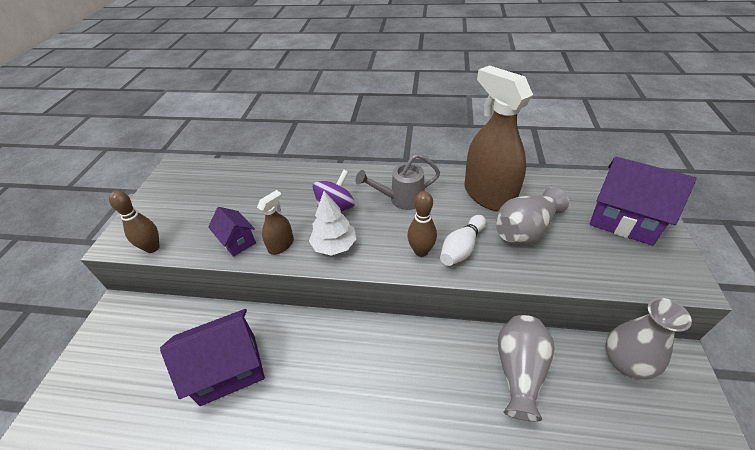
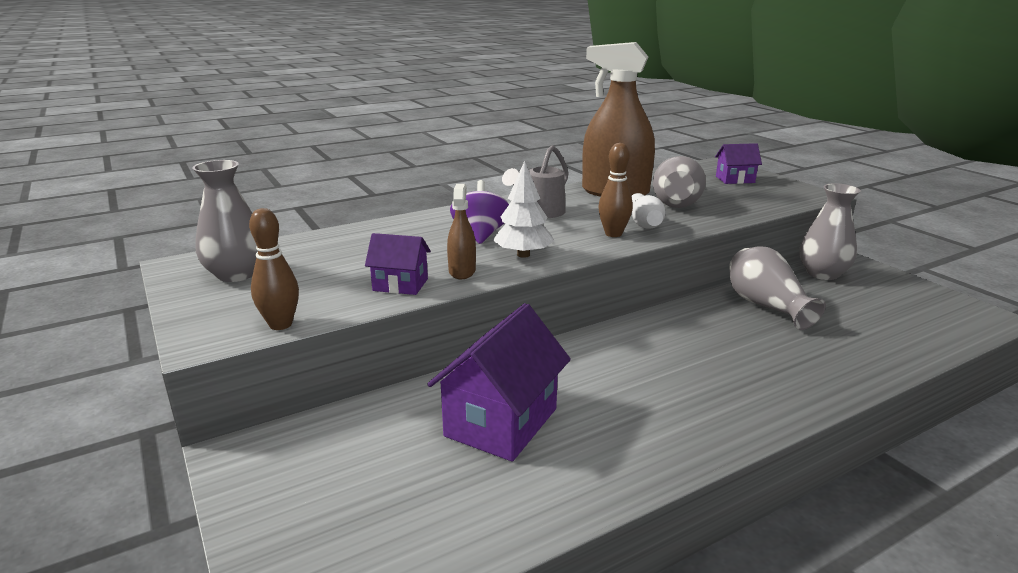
camera: 40 degrees left, 20 degrees down
purple house [590,157,697,246] -> purple house [715,143,762,184], size x0.55
none -> grey vase [192,160,258,282]

